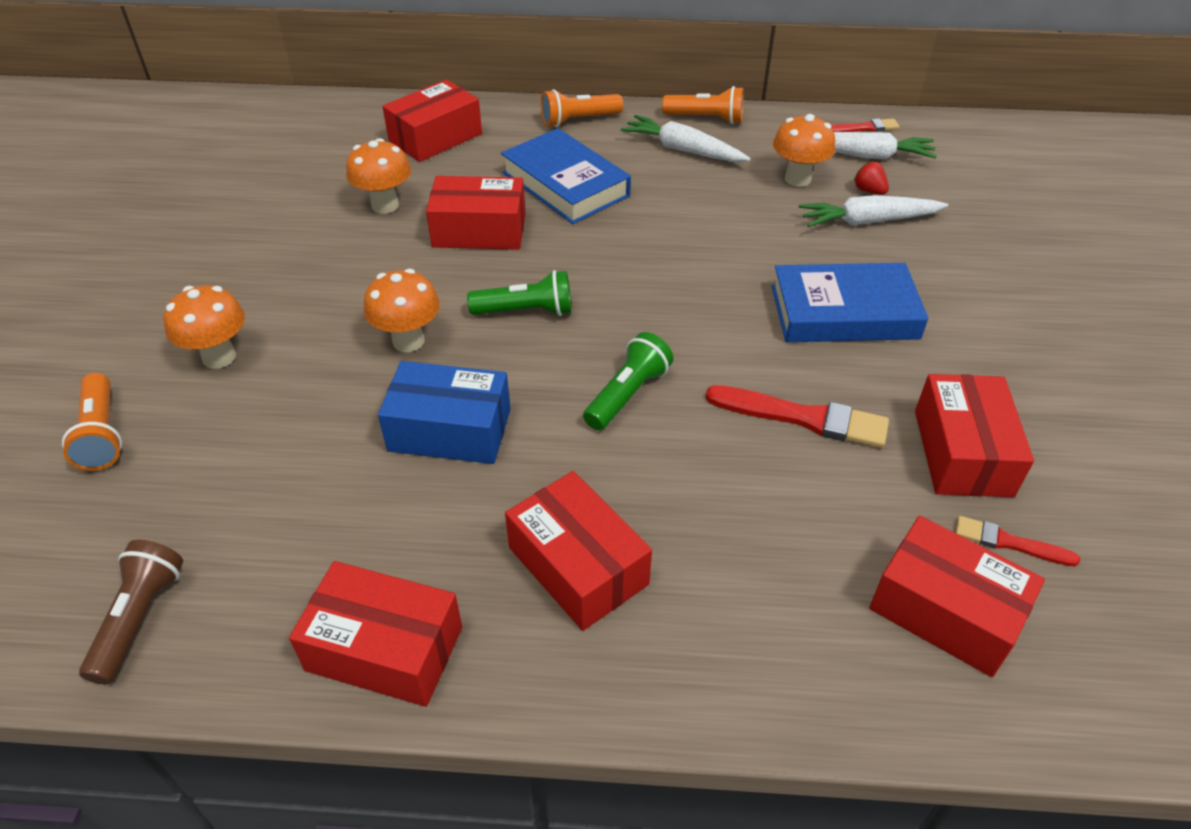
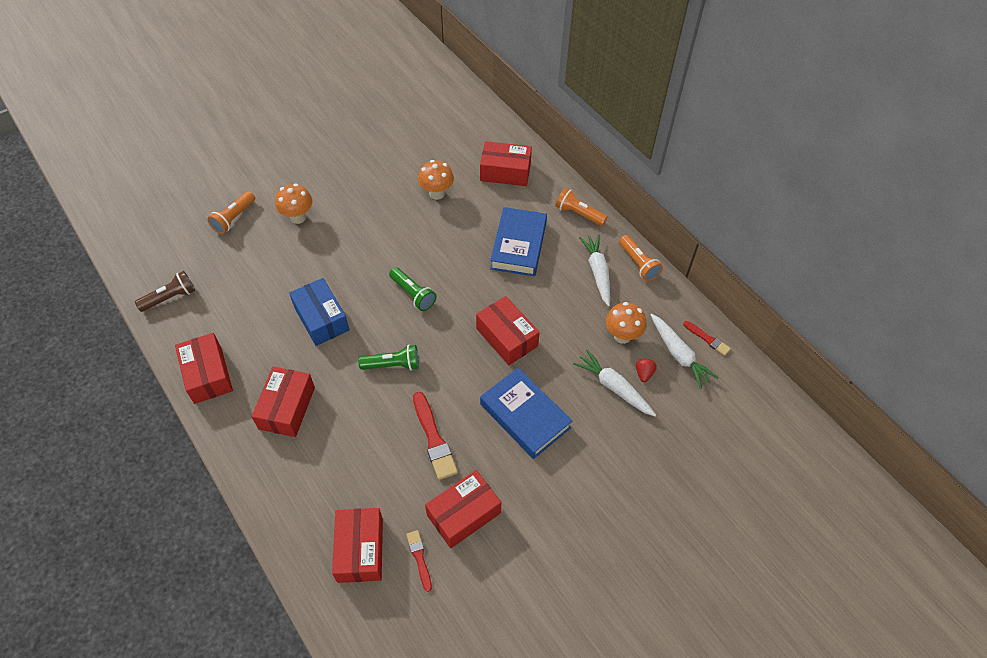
camera: 50 degrees right, 10 degrees up
orange mushroom [364,269,440,352] -> none
red box [426,176,526,250] -> red box moved to [476,296,540,365]

